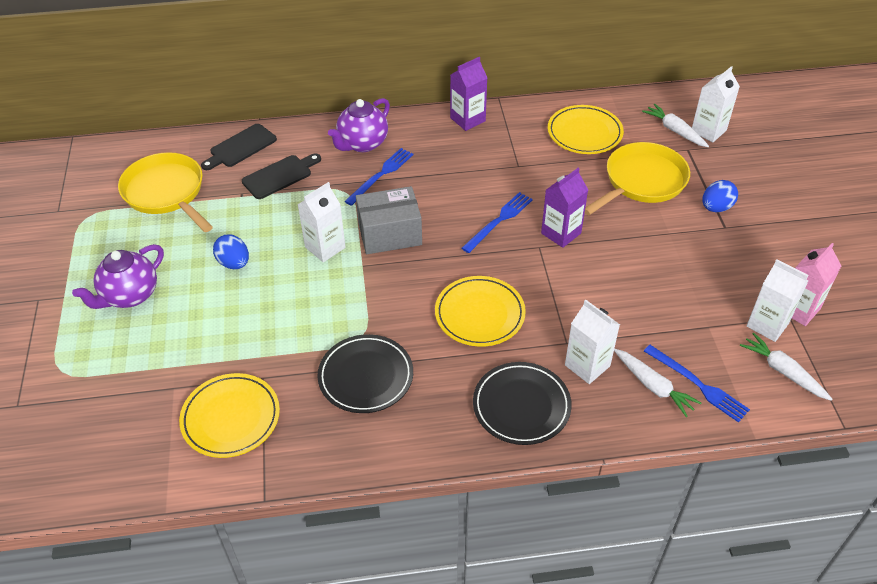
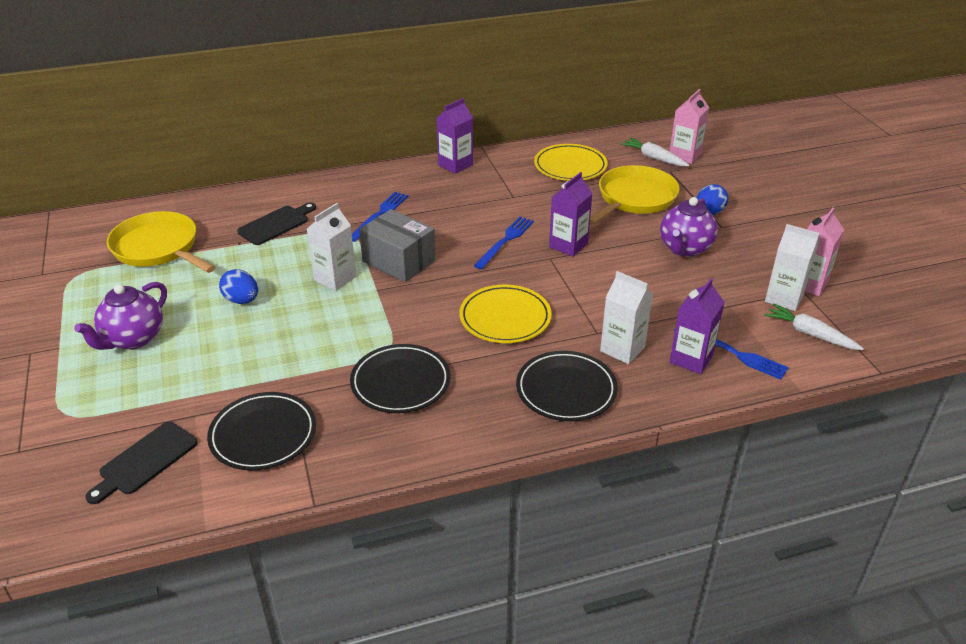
camera: 10 degrees left, 10 degrees down
yellow plate [179,373,280,458] -> black plate [207,392,316,470]
black cutting board [201,124,277,170] -> black cutting board moved to [85,422,198,504]
purple teapot [328,98,390,152] -> purple teapot moved to [660,197,718,257]
grey box [356,186,422,254] -> grey box turned 60 degrees clockwise [359,209,436,282]
white carrot [614,349,701,417] -> purple carton [670,278,725,374]
white carton [692,66,740,142] -> pink carton [670,89,709,164]

